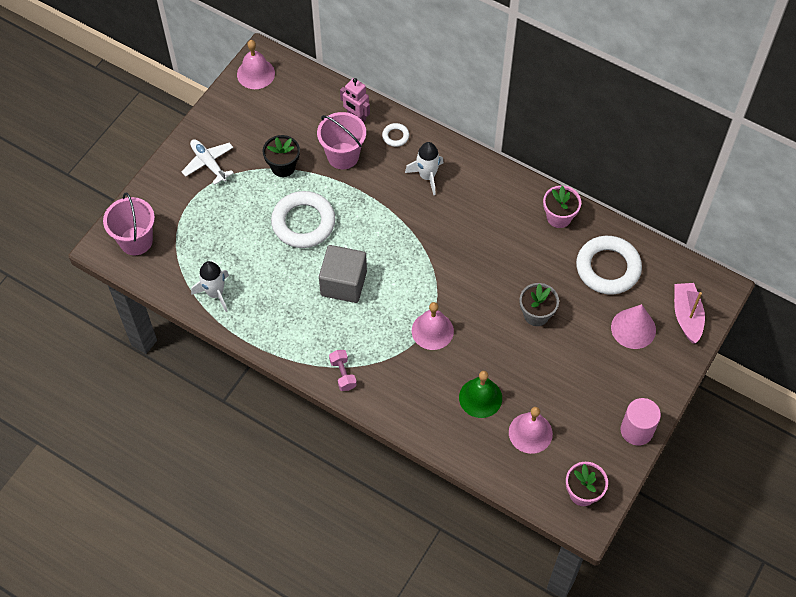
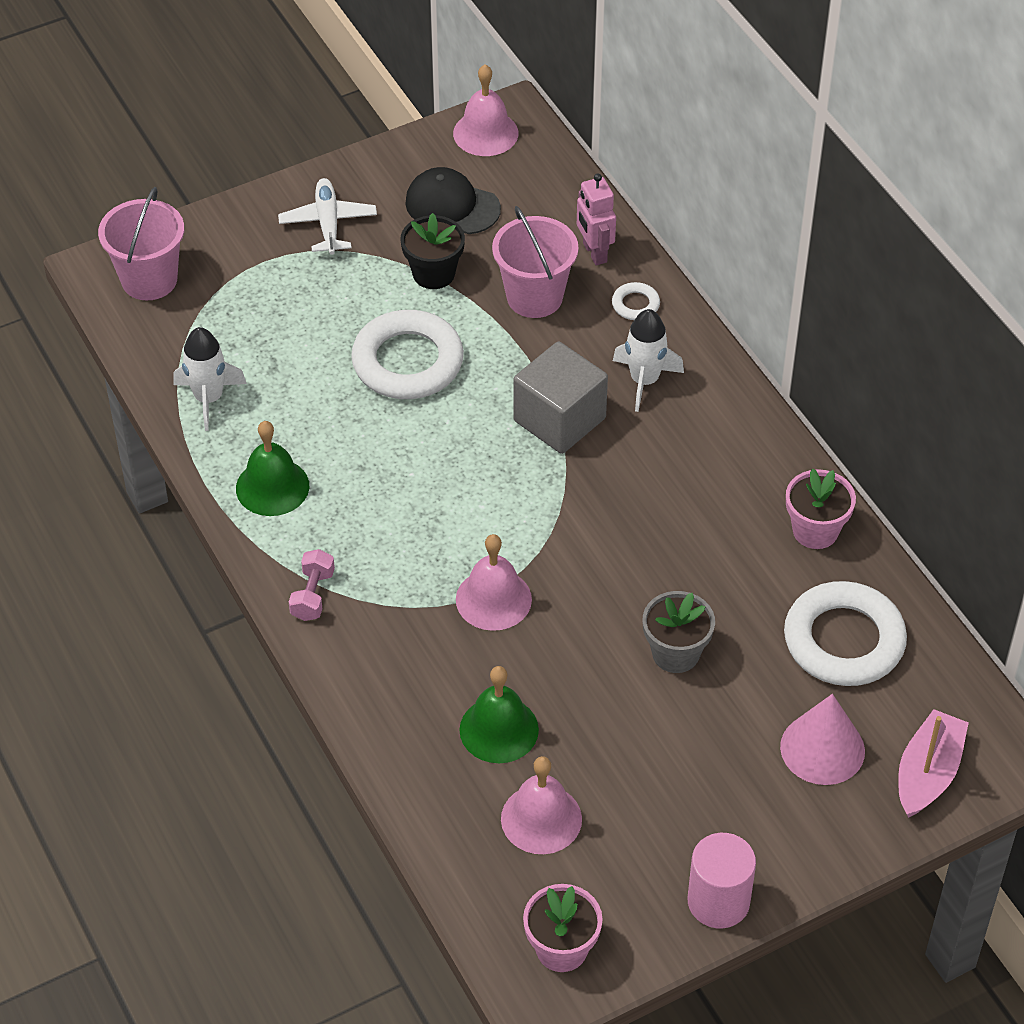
camera: 30 degrees right, 10 degrees down
grey cube [319,245,367,303] -> grey cube moved to [513,342,608,454]
none -> green bell [236,421,309,516]
none -> black cap [405,167,501,234]

